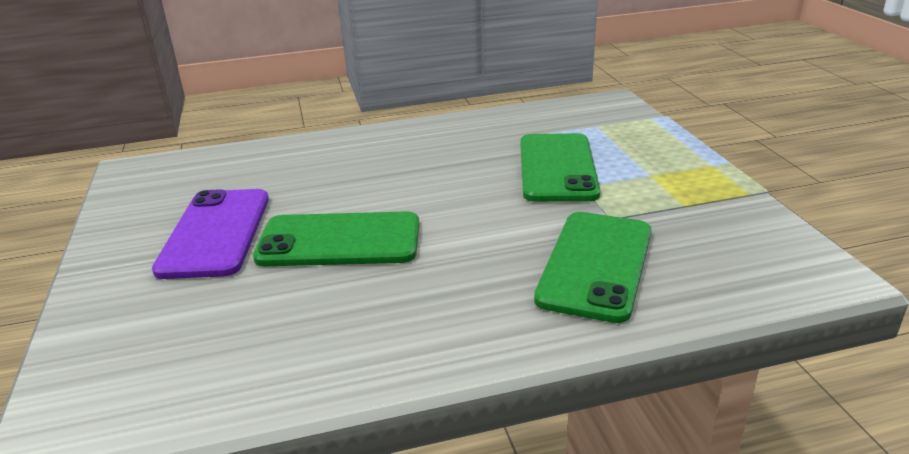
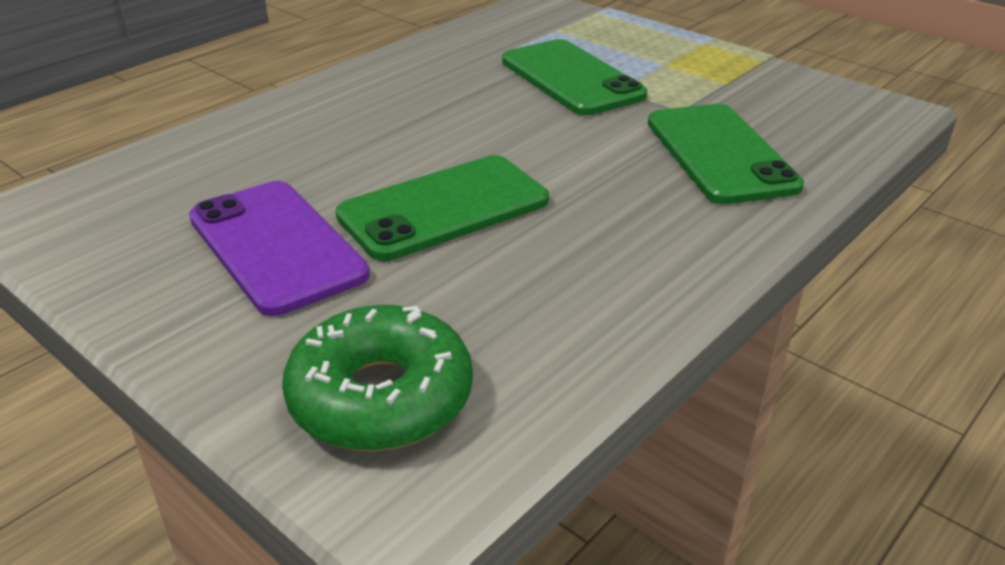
camera: 35 degrees left, 5 degrees up
none -> green donut [282,305,473,451]

